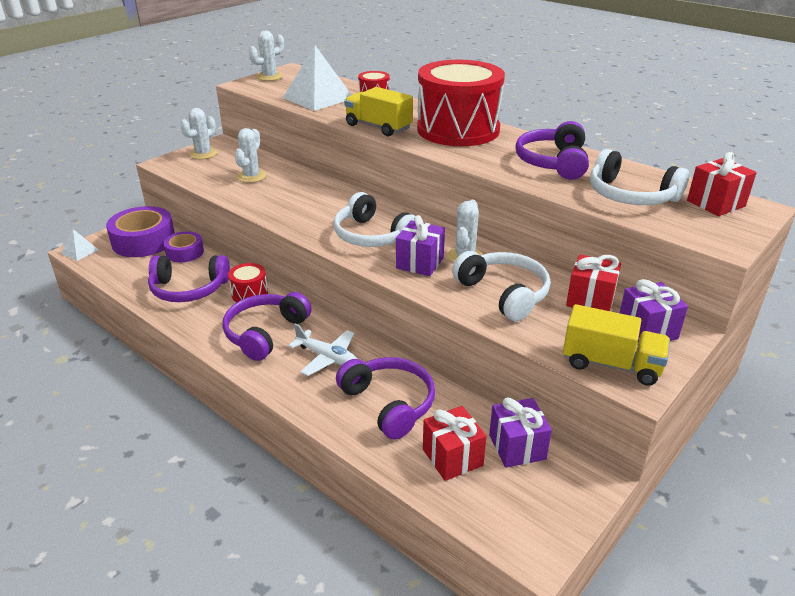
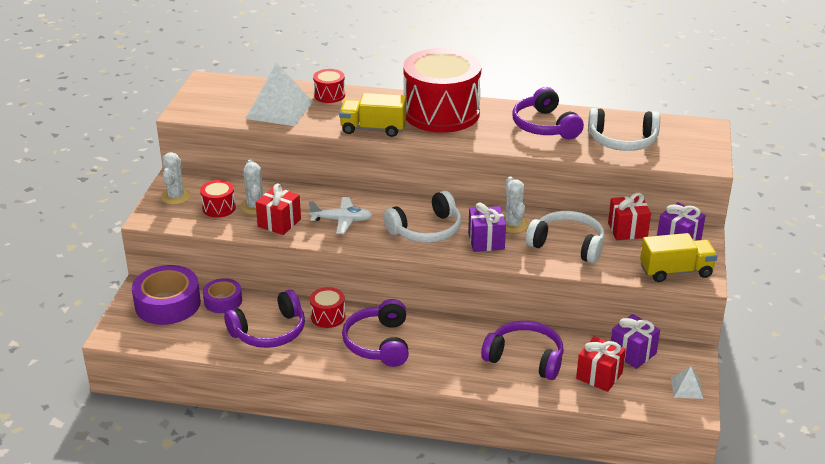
camera: 30 degrees left, 0 degrees up
white pyramid [61,229,99,261] -> white pyramid moved to [671,366,703,399]
white cactus [249,31,284,81] -> none
white plane [289,324,357,376] -> white plane moved to [309,197,372,234]
white headphones [334,192,415,247] -> white headphones turned 45 degrees counterclockwise [383,191,462,243]
red gift [687,152,757,216] -> red gift moved to [256,184,301,235]
none -> red drum [200,180,236,218]

